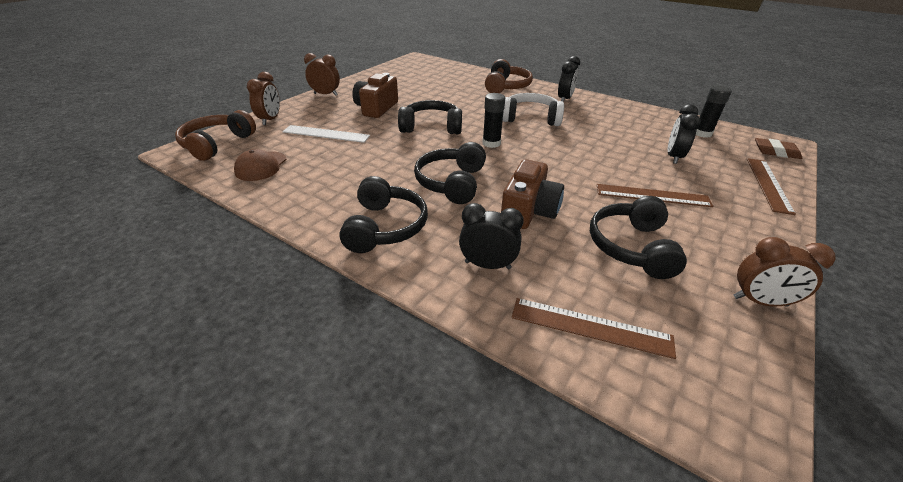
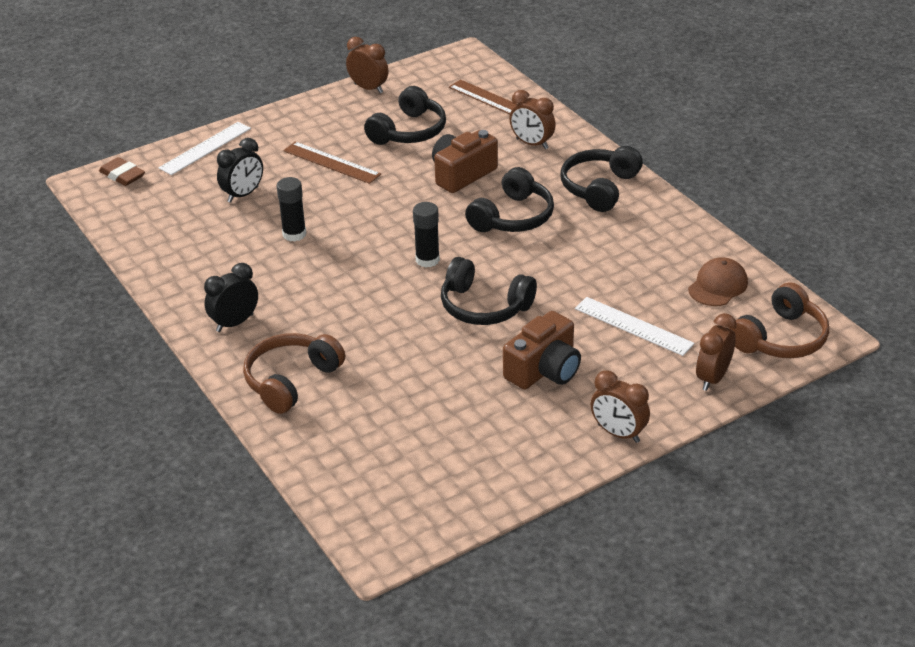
camera: 155 degrees left, 0 degrees up
black clock [459,203,524,270] -> brown clock [509,90,556,149]
white headphones [503,93,564,126] -> none
black glue stick [696,85,732,138] -> black glue stick moved to [277,177,306,241]
brown ruler [747,158,796,215] -> white ruler [159,122,251,175]

